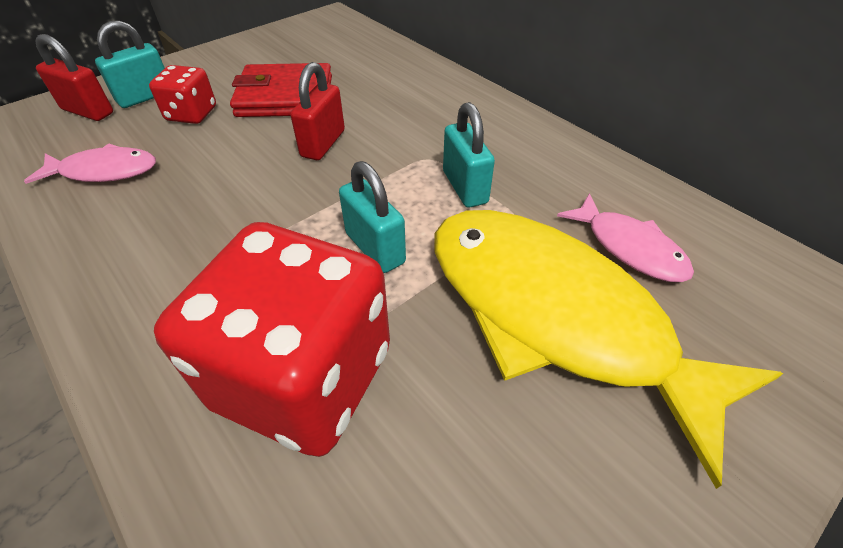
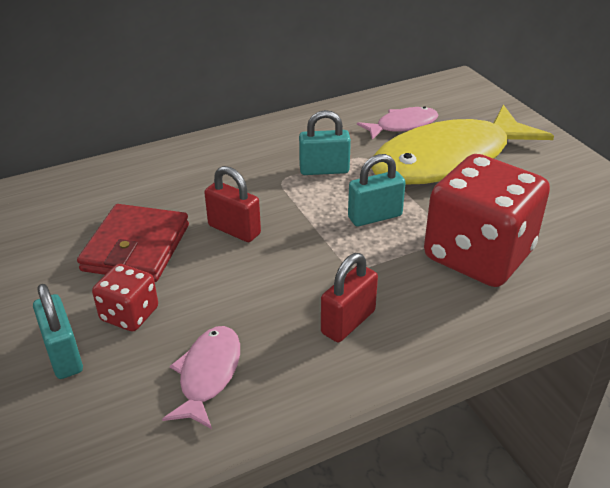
camera: 75 degrees left, 10 degrees down
red padlock [36,34,113,121] -> red padlock moved to [321,253,378,342]

